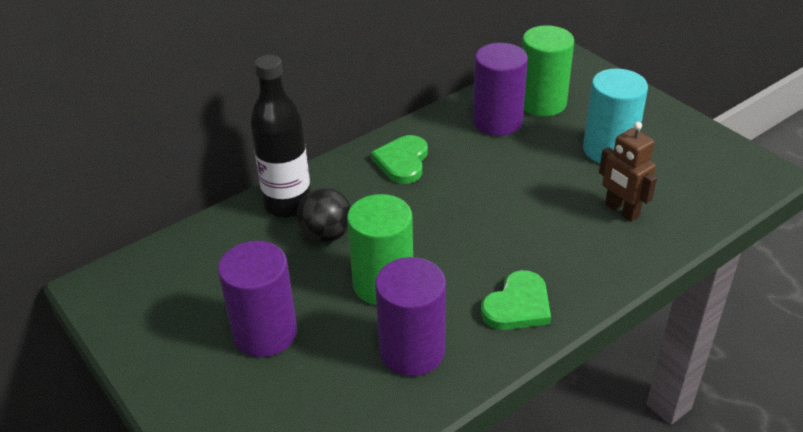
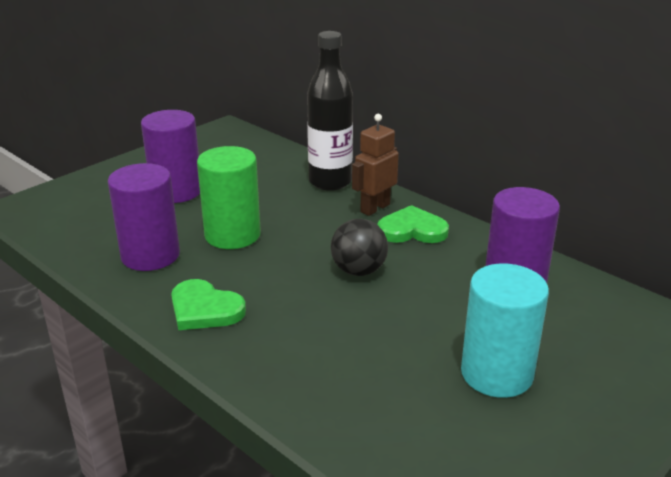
camera: 80 degrees right, 10 degrees down
black ball [297,188,351,243] -> black ball moved to [331,219,388,276]
green cylinder [522,25,574,116] -> none
brown robot [599,122,657,222] -> brown robot moved to [352,114,399,216]

